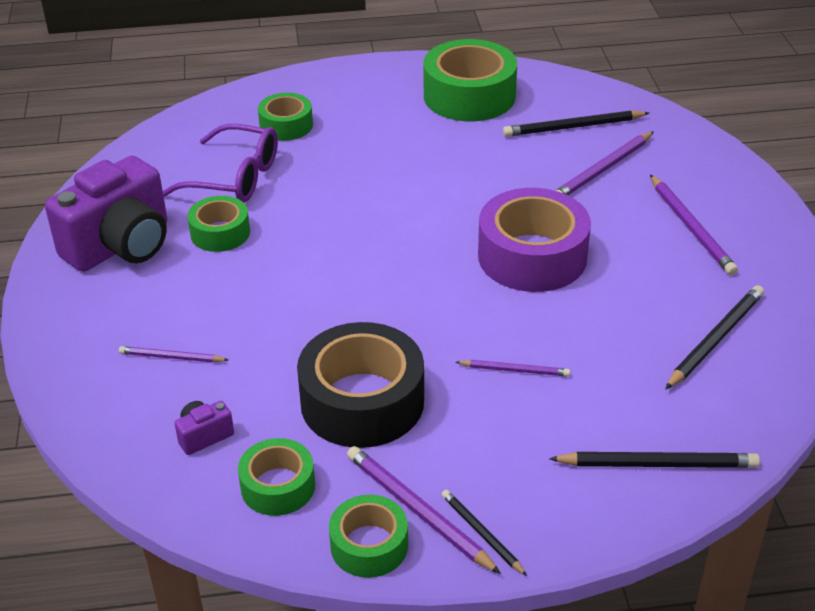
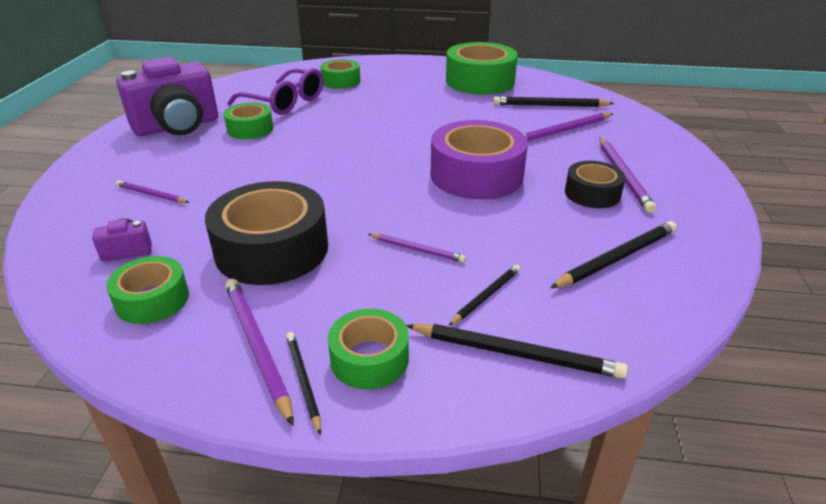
camera: 15 degrees right, 5 degrees down
green tape [329,495,408,578] -> green tape moved to [328,309,409,389]
none -> black pencil [448,265,520,326]
none -> black tape [565,161,626,208]

